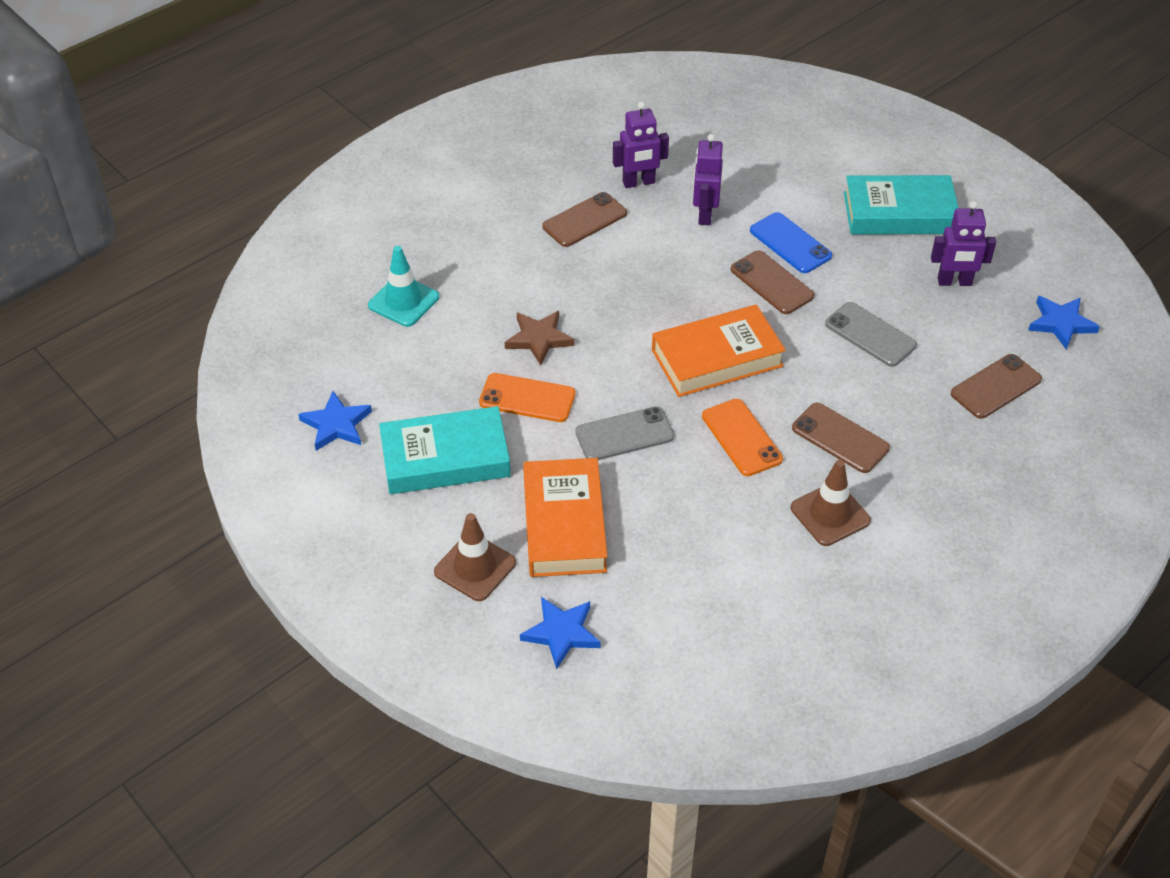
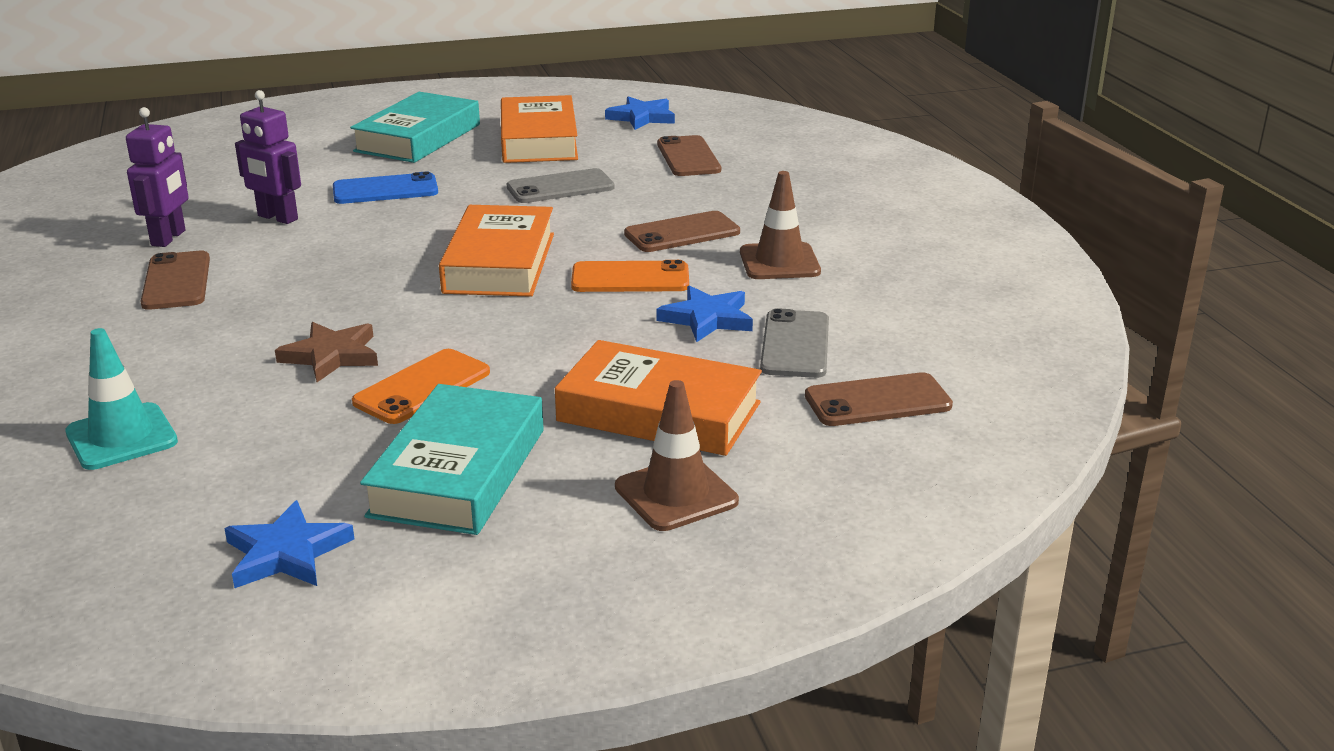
camera: 65 degrees left, 20 degrees down
blue star [520,597,601,669] -> blue star moved to [657,285,753,342]
grey phone [575,406,674,460] -> grey phone moved to [760,308,829,378]
brown phone [731,250,814,314] -> brown phone moved to [805,372,953,426]
purple robot [931,201,996,286] -> orange book [501,95,578,163]

